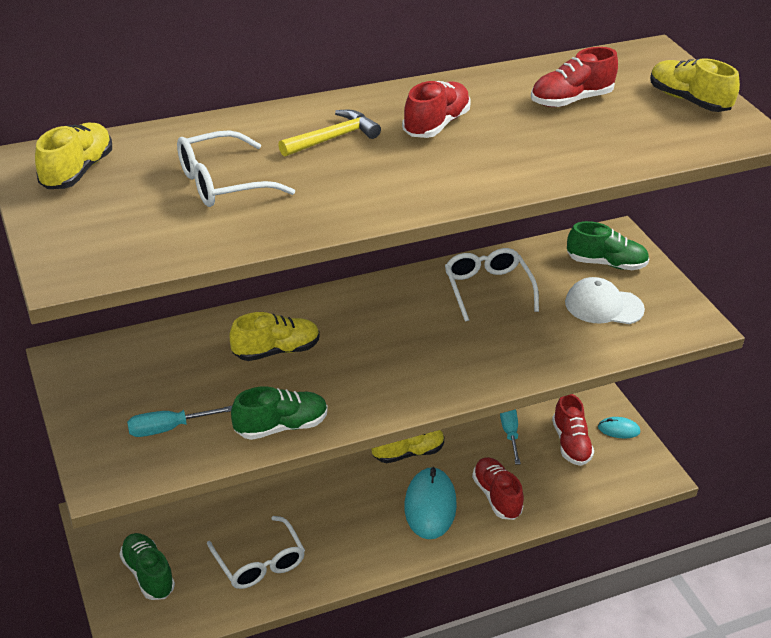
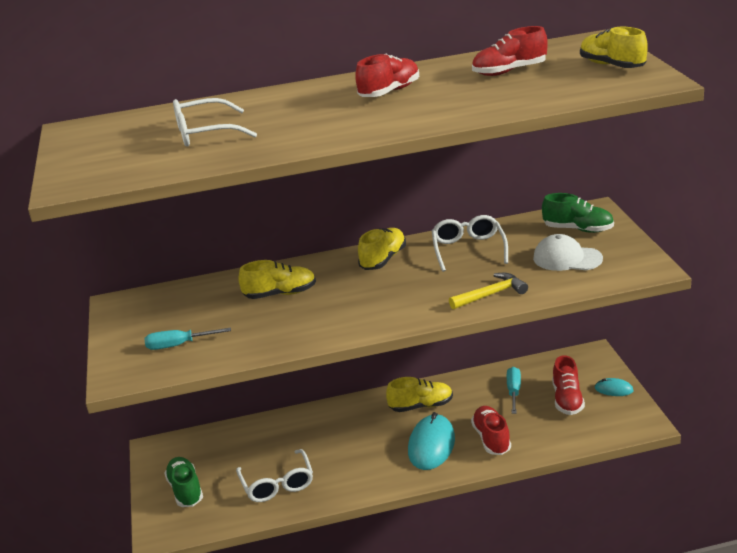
camera: 15 degrees right, 10 degrees down
yellow shoe [35,123,112,189] -> yellow shoe moved to [358,228,406,270]
green shoe [231,387,328,440] -> none
yellow hammer [278,110,381,157] -> yellow hammer moved to [449,273,528,309]

